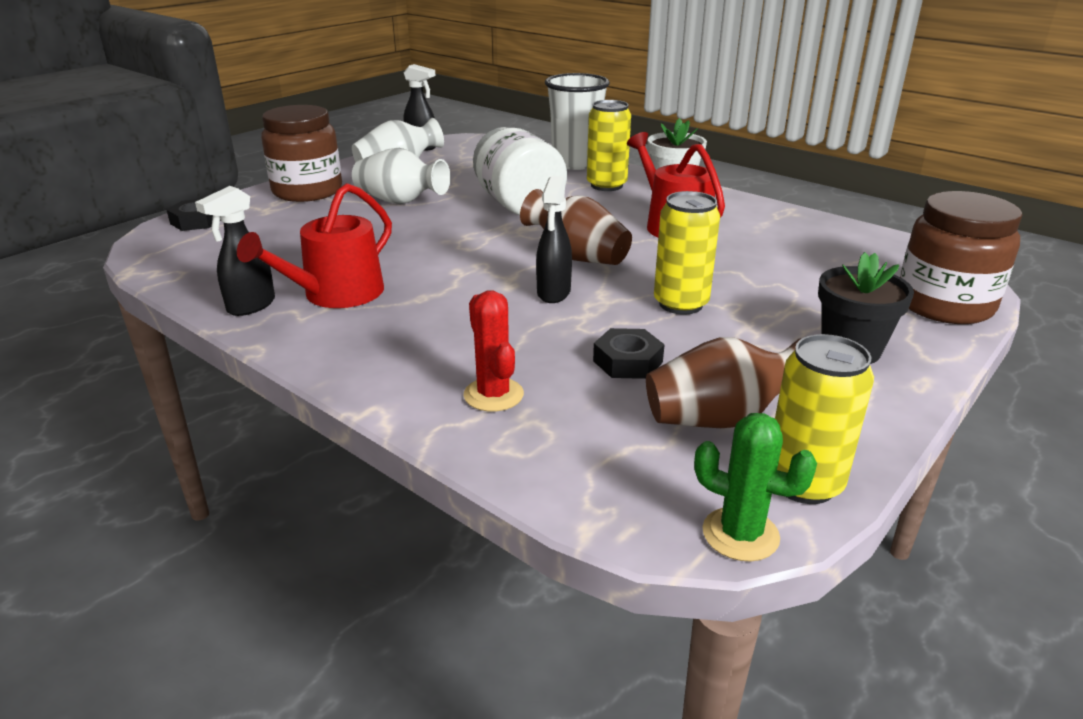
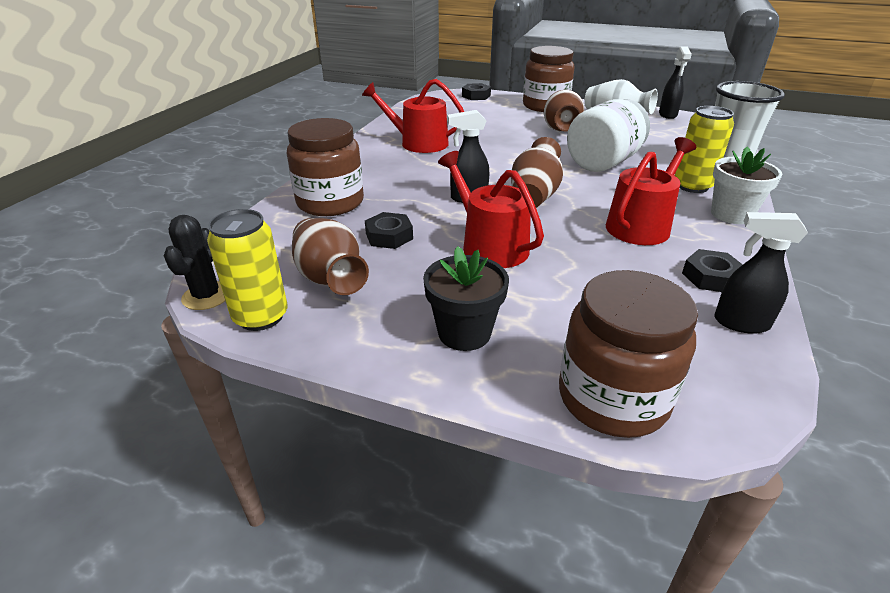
camera: 70 degrees right, 5 degrees up
black spray bottle [195,186,275,316] -> black spray bottle moved to [714,212,808,334]
white vase [352,148,451,204] -> brown vase [544,90,584,132]
red cactus [463,290,524,412] -> brown jar [287,118,364,216]
yellow can [654,191,720,315] -> red watering can [438,151,544,268]
green cactus [694,413,817,561] -> black cactus [164,215,225,310]
none -> black nut [682,249,743,292]

